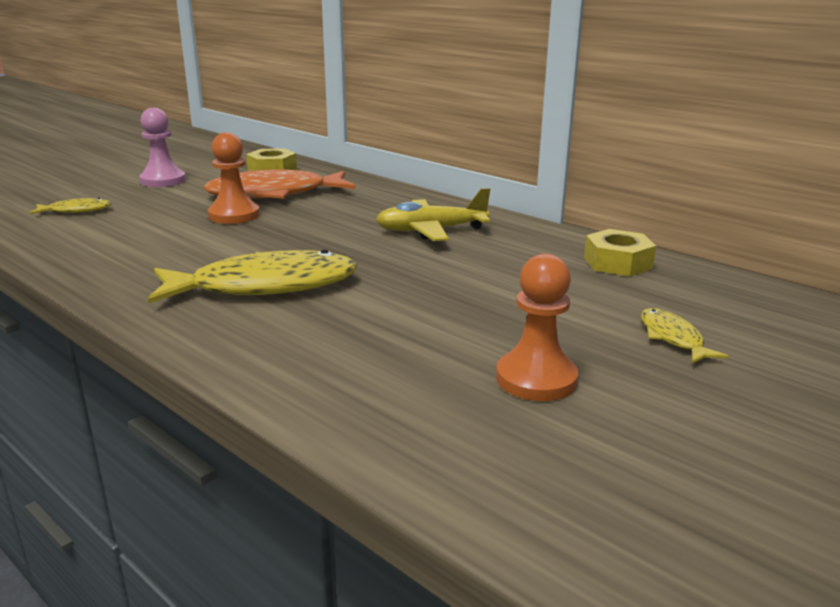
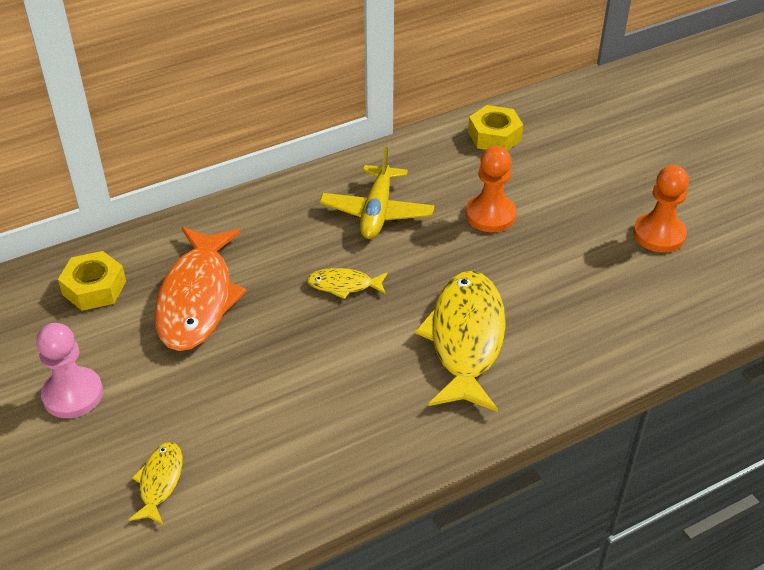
camera: 70 degrees left, 20 degrees up
orange pawn [208,132,260,224] -> orange pawn moved to [466,146,517,232]
yellow fish [641,308,728,364] -> yellow fish moved to [307,268,387,299]

